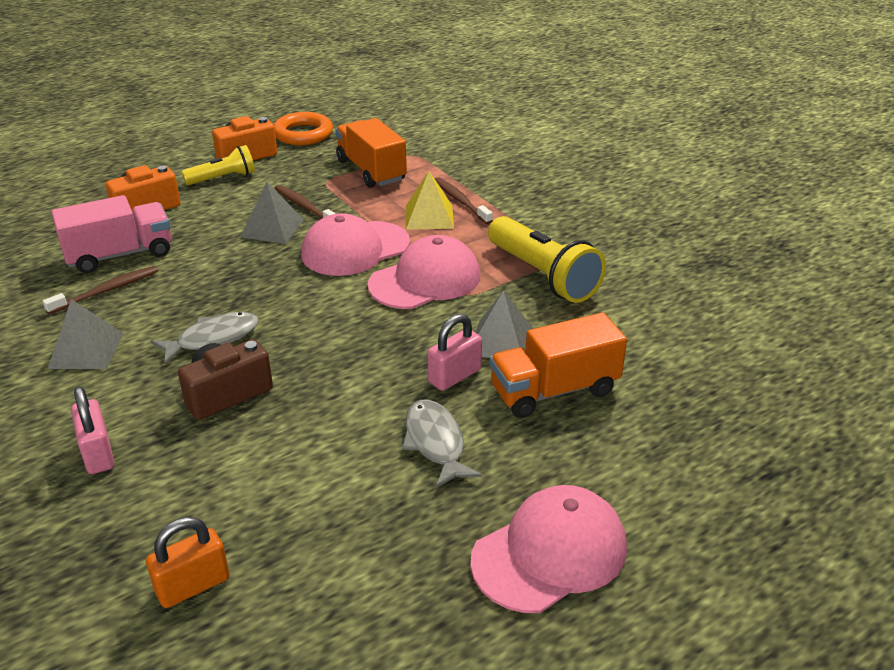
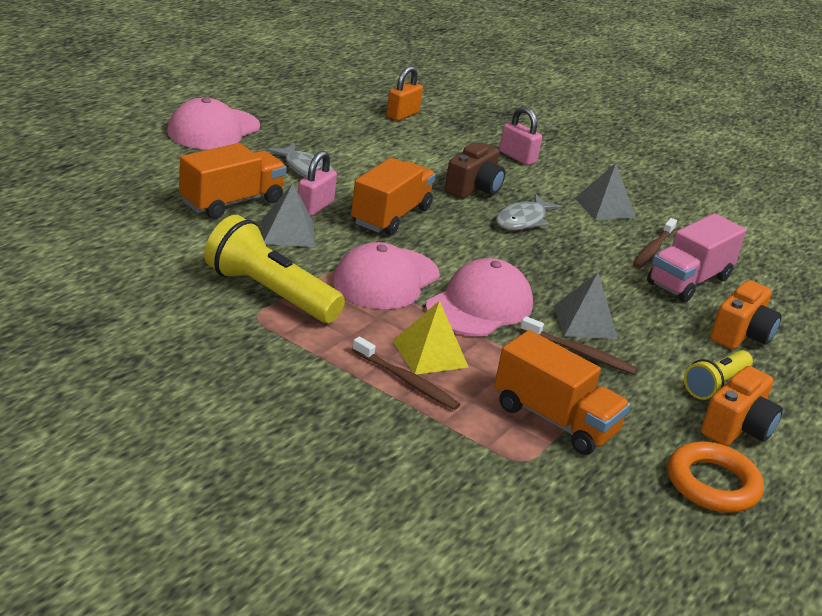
camera: 155 degrees right, 5 degrees down
none -> orange truck [351,158,436,236]

